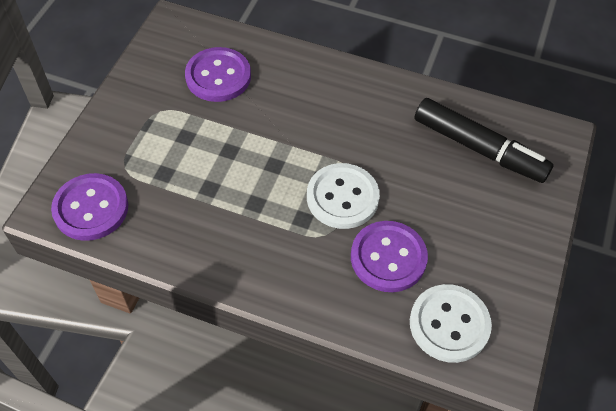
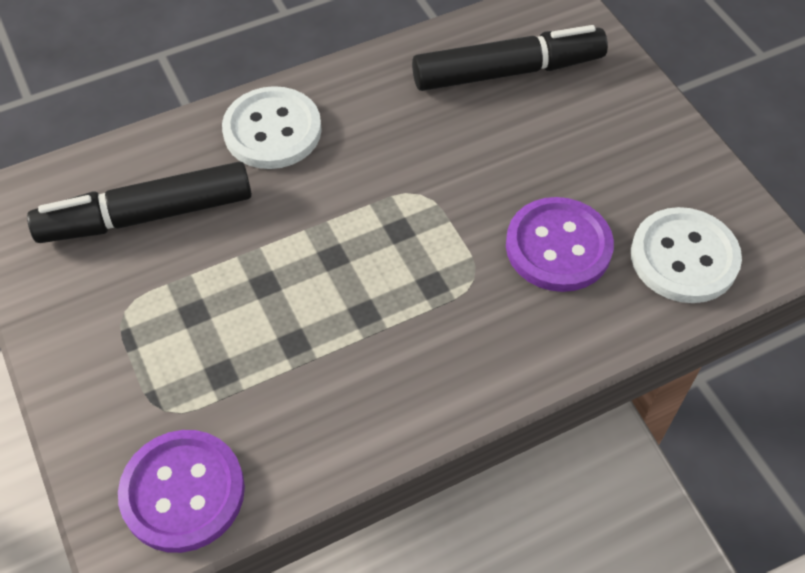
camera: 45 degrees left, 0 degrees up
purple button [185,47,251,102] -> black marker [27,161,252,243]
white button [307,163,380,229] -> white button moved to [222,86,322,169]

